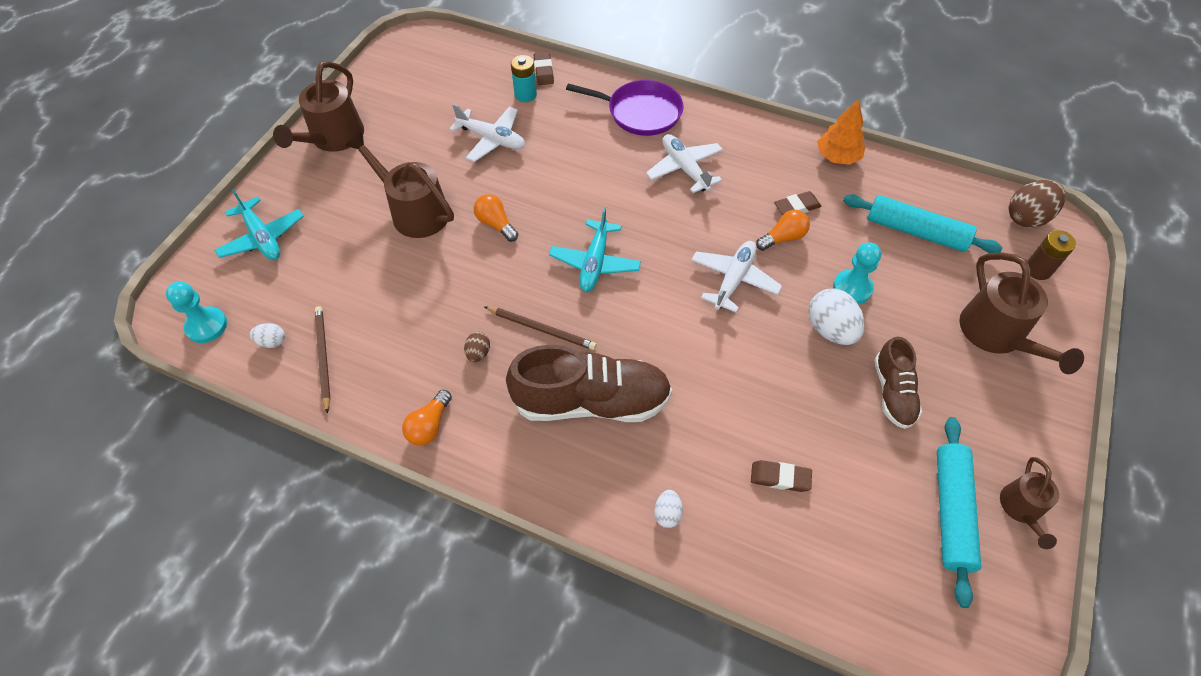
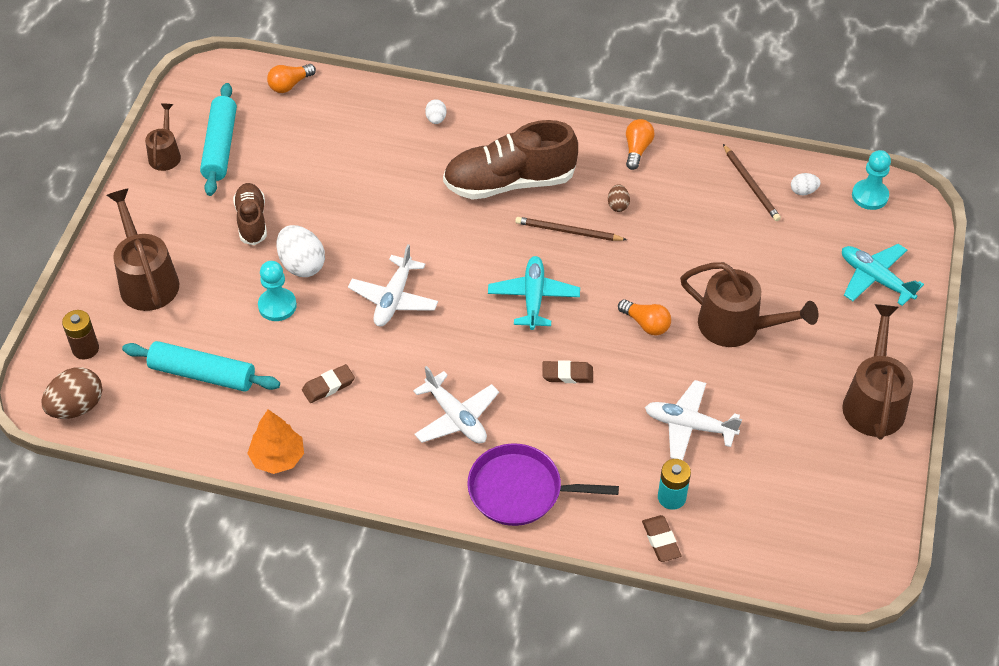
camera: 170 degrees right, 5 degrees down
brown eraser [751,460,812,492] -> brown eraser moved to [542,360,593,383]
orange light bulb [756,210,810,251] -> orange light bulb moved to [267,64,316,93]

